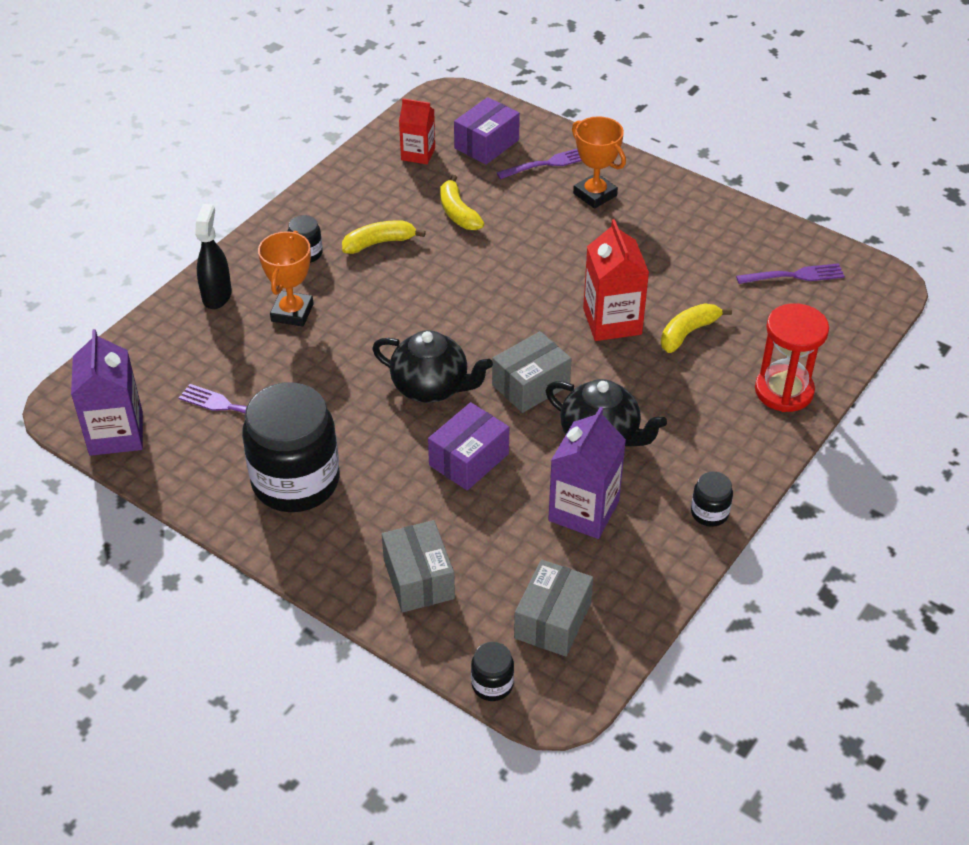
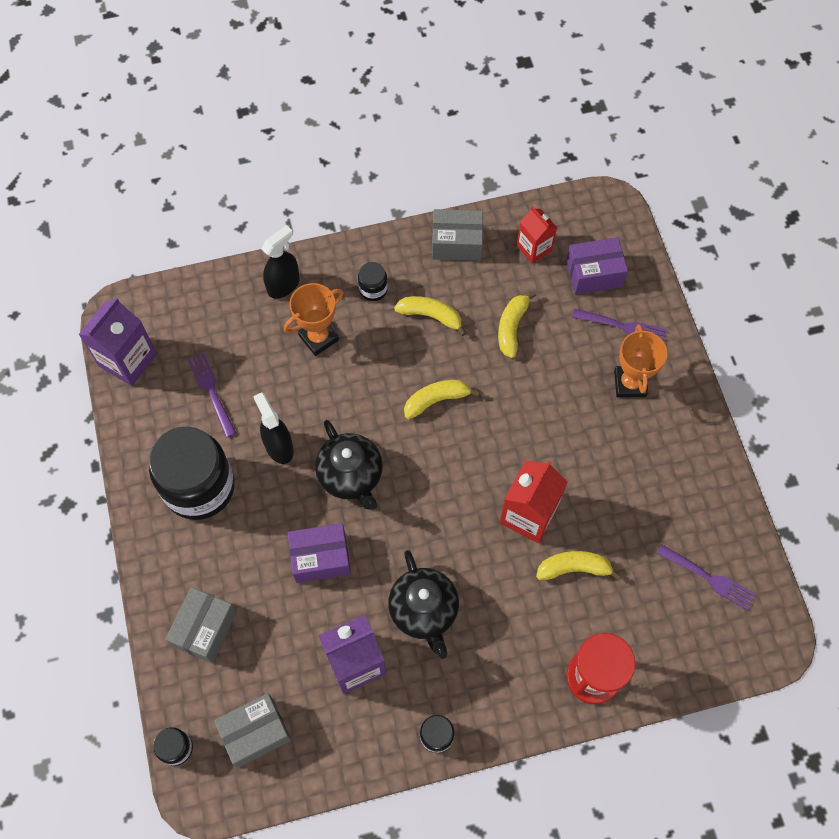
camera: 40 degrees right, 20 degrees up
grey box [492,331,572,413] -> grey box moved to [432,209,483,261]
none -> black spray bottle [253,392,294,464]
none -> yellow banana [404,380,480,419]

